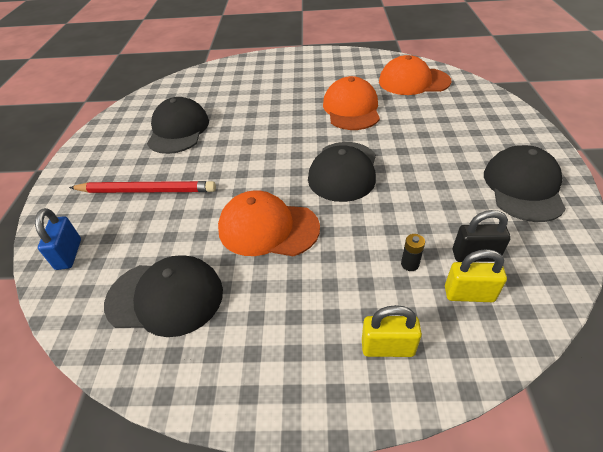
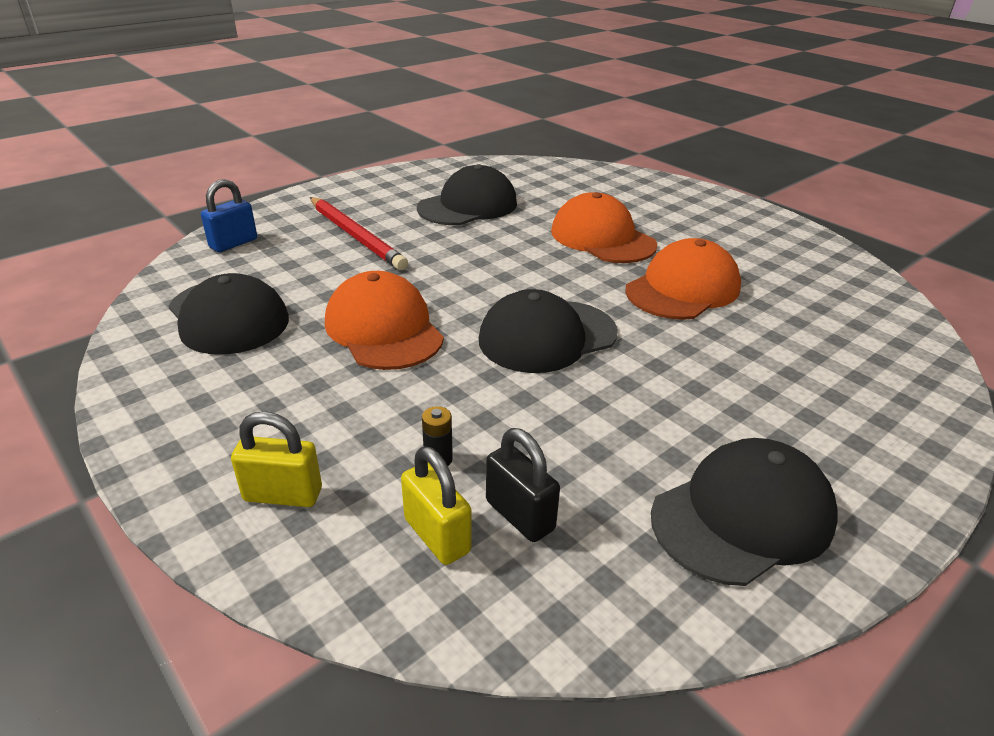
camera: 45 degrees right, 10 degrees down
yellow padlock [362,305,422,357] -> yellow padlock turned 45 degrees counterclockwise [231,411,322,507]
orange cap [379,55,451,95] -> orange cap moved to [551,192,657,263]

